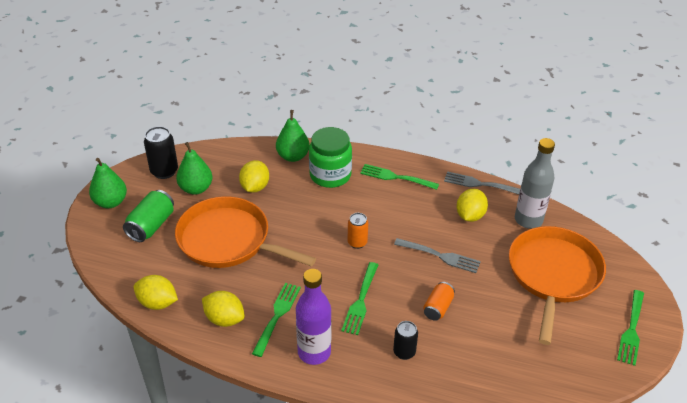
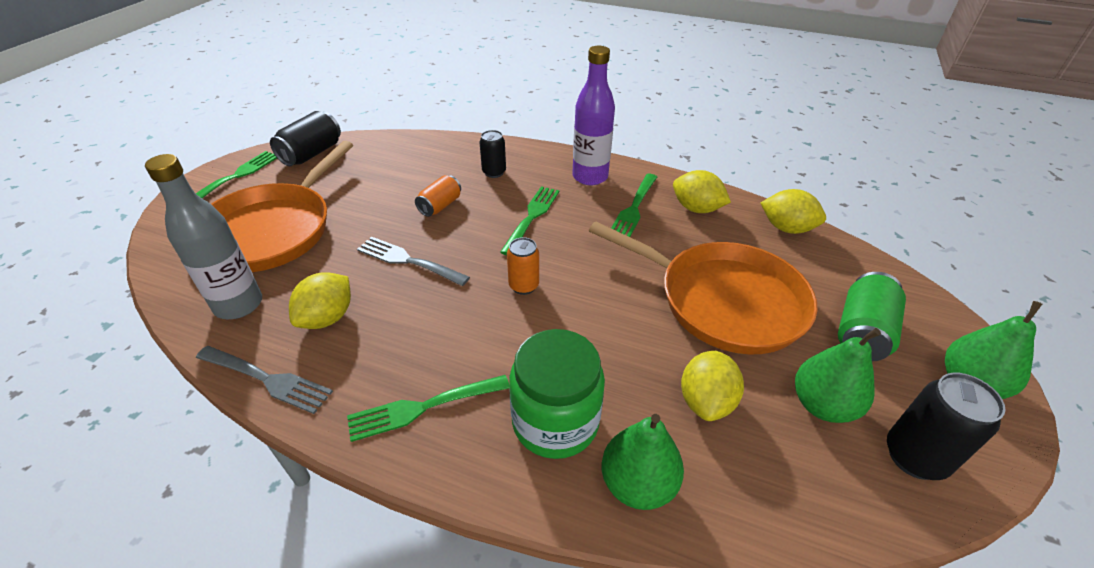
camera: 175 degrees left, 0 degrees up
green fork [360,164,439,190] -> green fork turned 135 degrees clockwise [347,375,510,442]
none -> black can [270,111,341,166]

